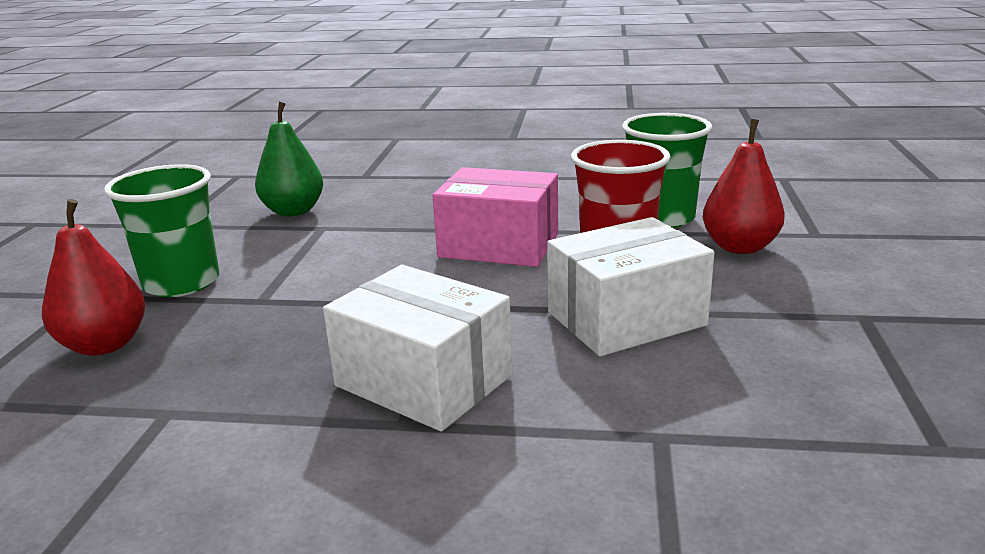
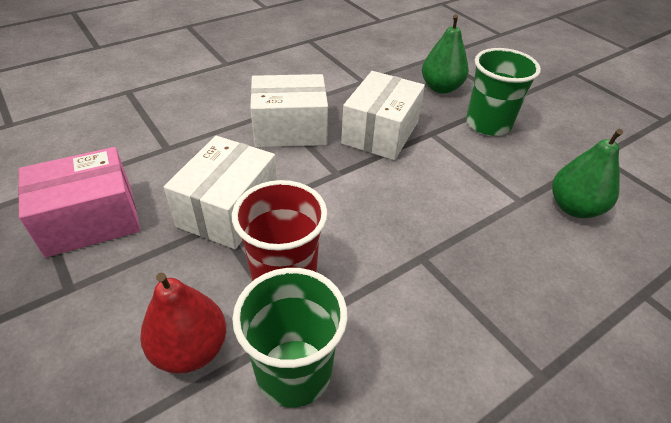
camera: 135 degrees right, 20 degrees up
red pear [42,199,145,356] -> green pear [422,14,469,94]
pink box [432,167,558,267] -> pink box moved to [18,147,140,258]
none -> white box [341,71,425,160]

